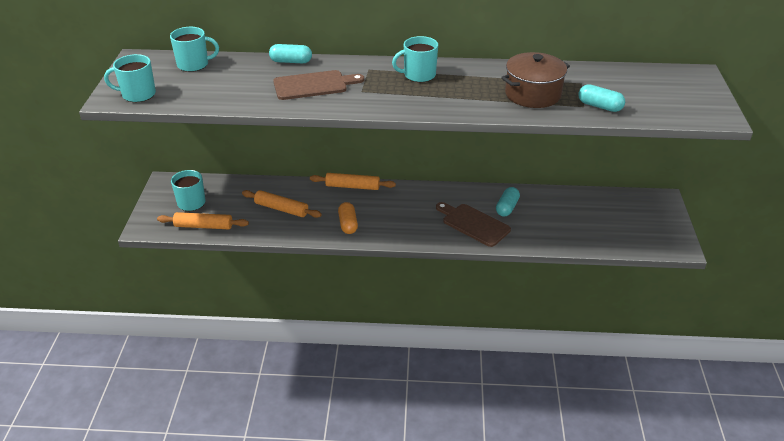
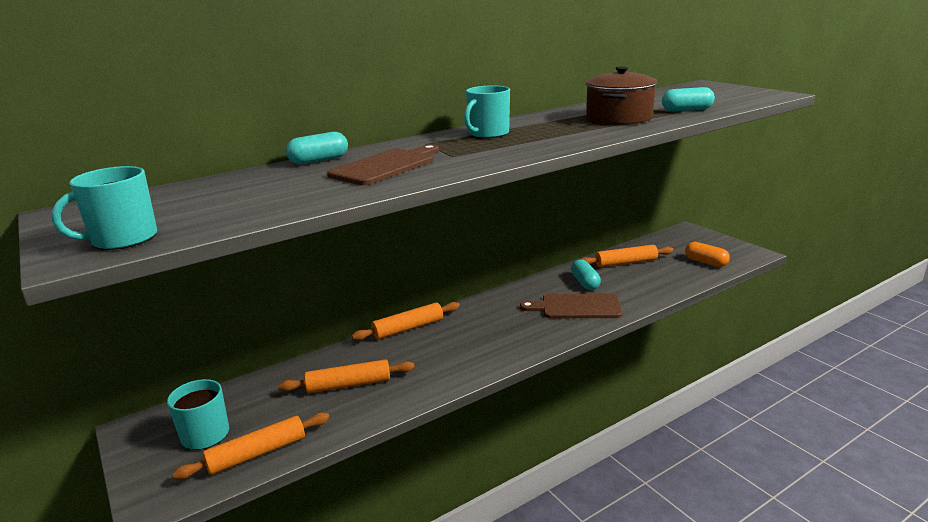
camera: 35 degrees left, 15 degrees down
turquoise mug [170,27,219,72] -> none
orange capsule [338,202,358,234] -> orange capsule moved to [685,242,730,267]
none -> orange rolling pin [582,245,673,267]

